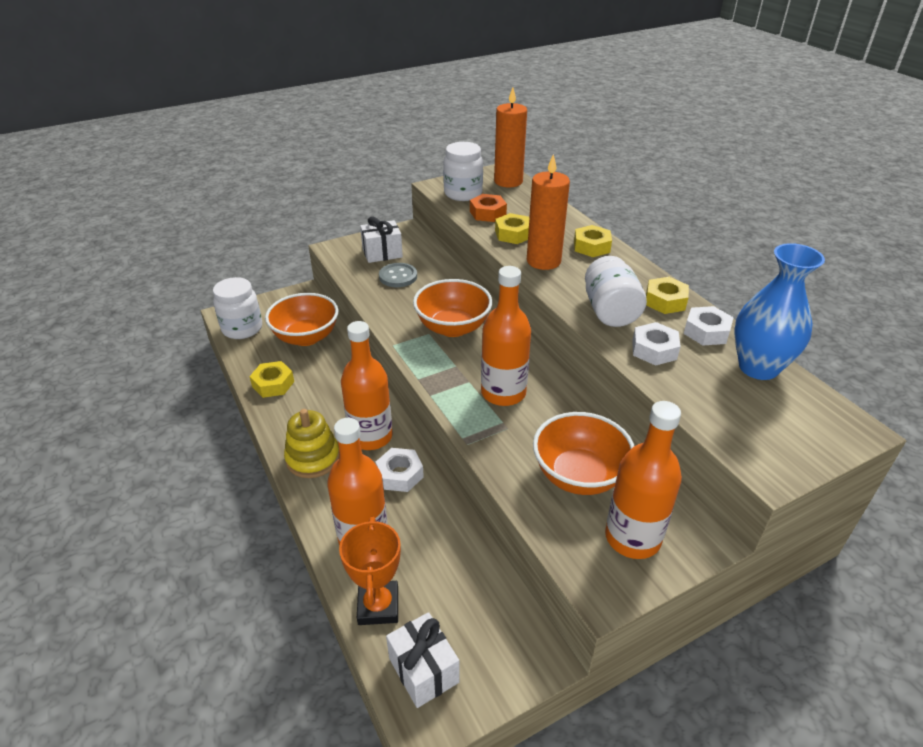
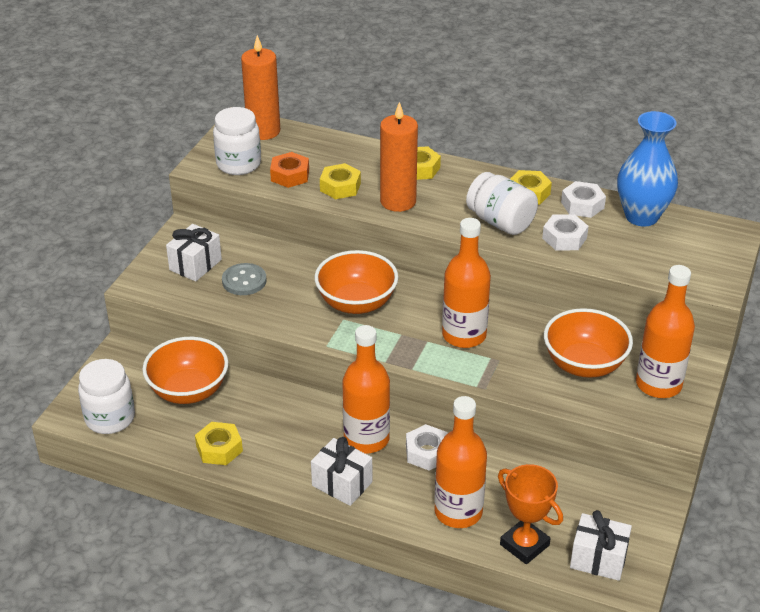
camera: 40 degrees left, 0 degrees up
yellow stacking toy [284,409,340,478] -> white gift [311,437,372,506]

